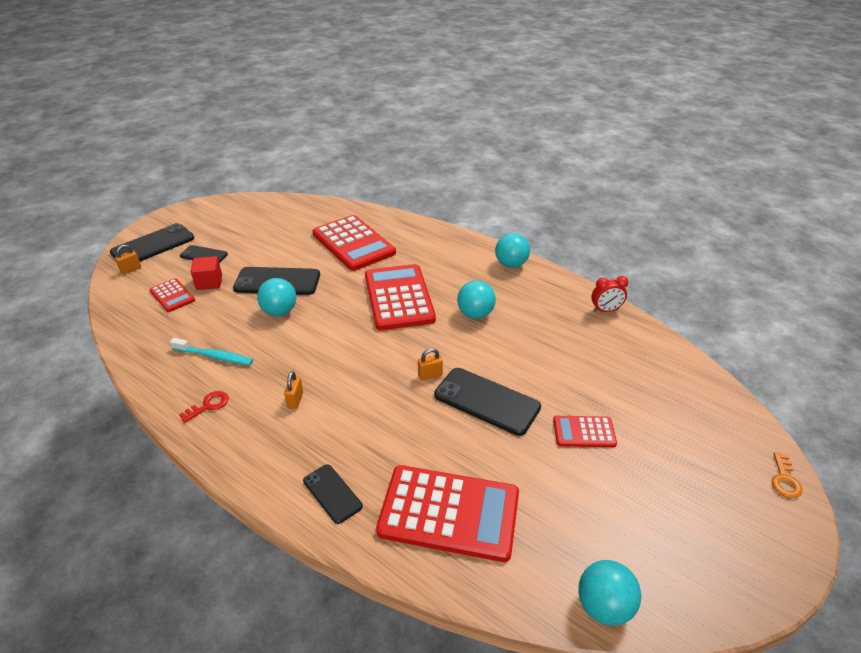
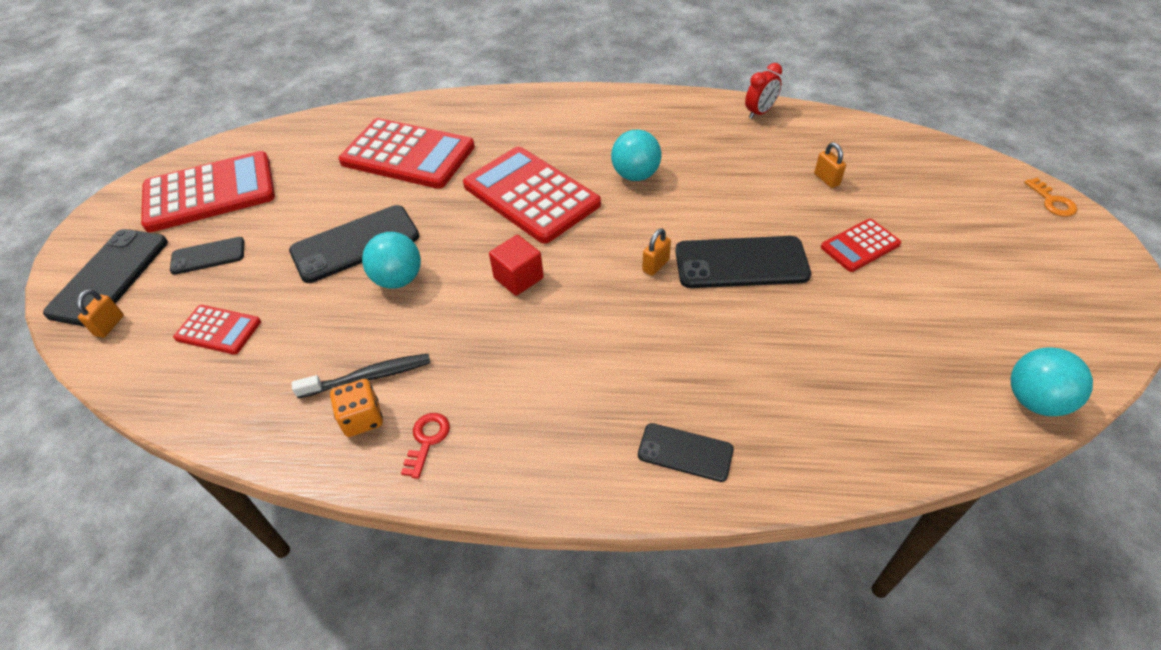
camera: 30 degrees left, 10 degrees up
turquoise toothbrush [170,338,253,365] -> black toothbrush [292,354,430,398]
red cube [191,256,222,290] -> red cube moved to [489,235,544,296]
orange padlock [284,371,303,409] -> orange padlock moved to [814,142,846,188]
red calculator [376,465,519,562] -> red calculator moved to [141,151,275,232]
turquoise ball [495,233,530,268] -> none
none -> orange dice [330,379,383,437]

